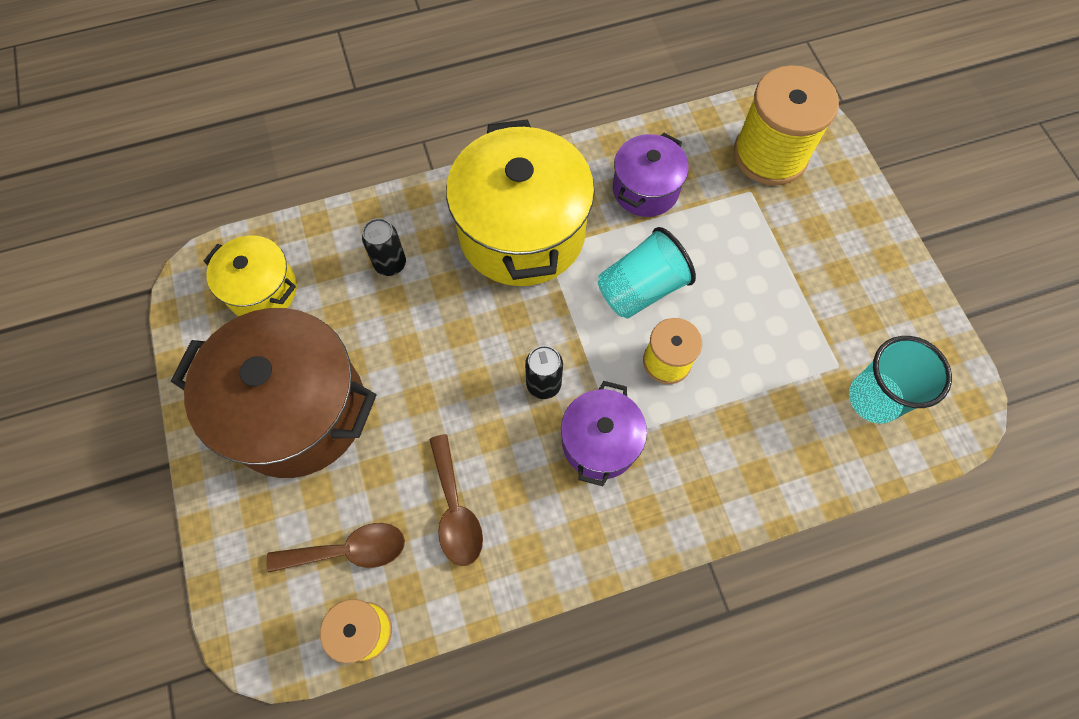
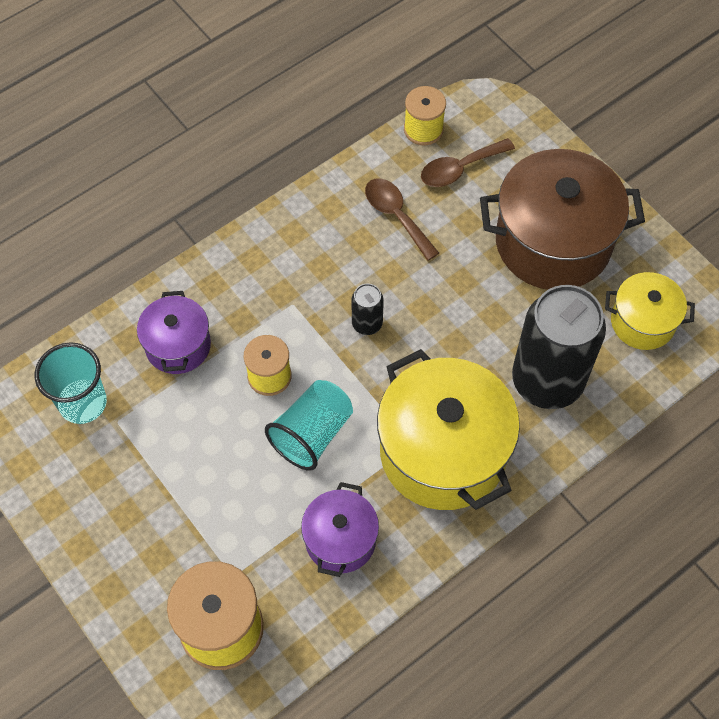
camera: 160 degrees right, 5 degrees down
black can [362,218,406,276] -> black can [512,285,606,409], size x2.32
purple pot [561,381,647,486] -> purple pot moved to [137,291,211,374]

